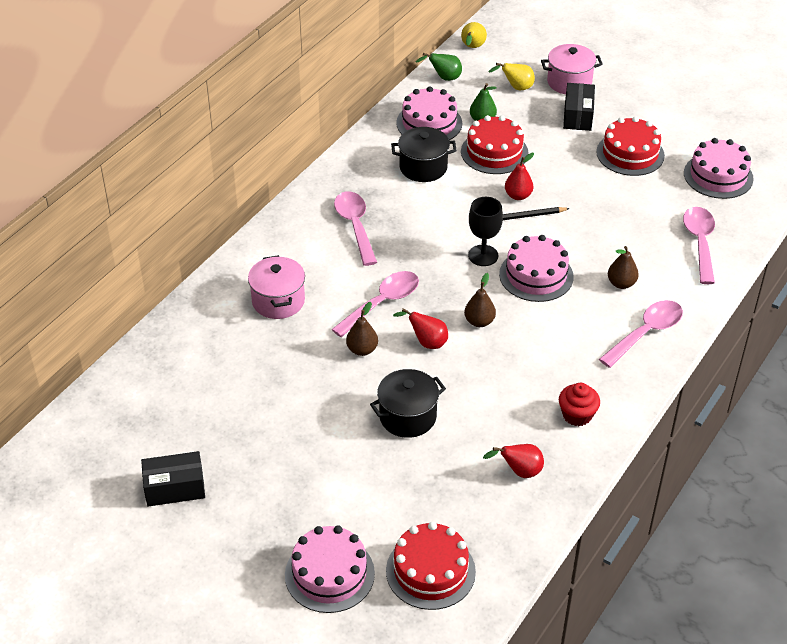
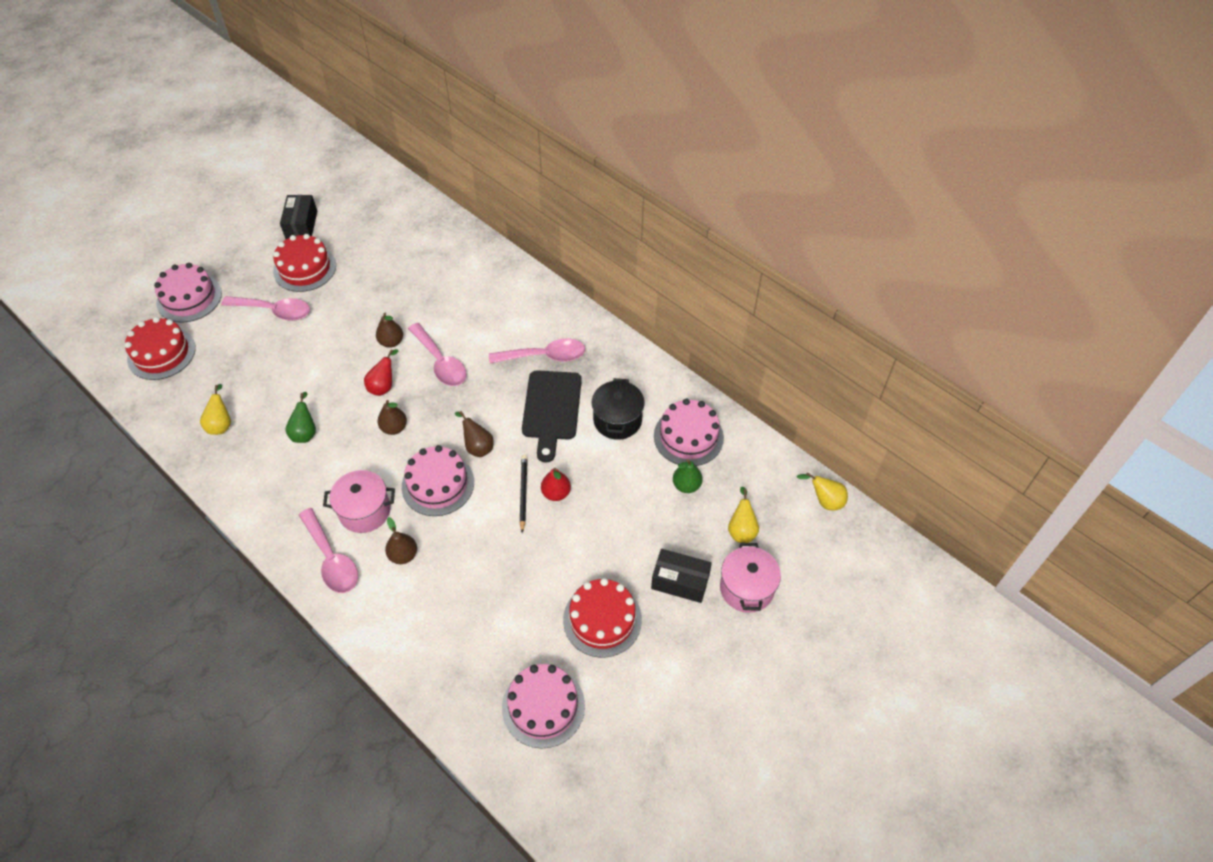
camera: 100 degrees right, 10 degrees up
pink pot [248,255,305,319] -> pink pot moved to [323,470,395,533]
black pot [370,369,446,438] -> none
green pear [416,53,462,81] -> green pear moved to [286,392,316,443]
red cake [461,115,529,174] -> red cake moved to [273,234,336,292]
black goblet [468,197,503,266] -> brown pear [455,411,494,457]
red pear [483,444,544,478] -> yellow pear [200,384,231,435]
red cupcake [559,383,600,426] -> none
pink spoon [683,207,715,284] -> pink spoon moved to [221,296,310,321]
none -> black cutting board [522,370,582,463]

